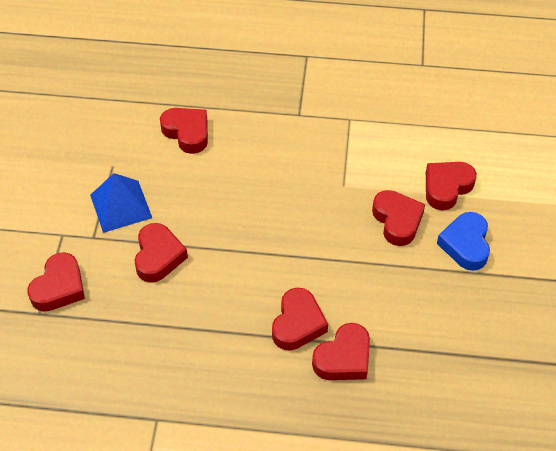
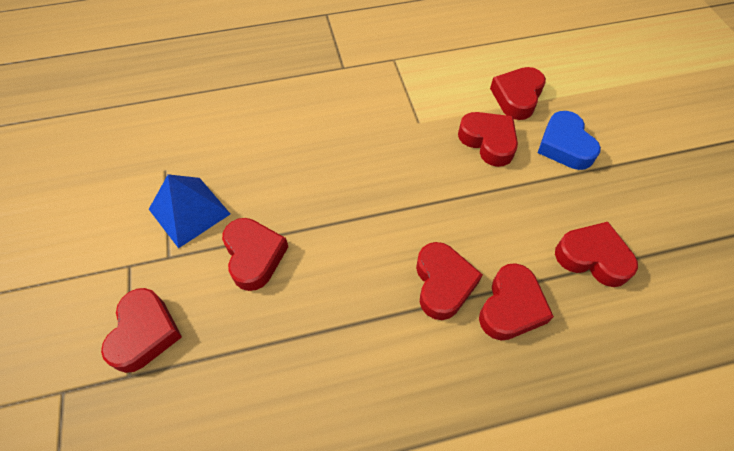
camera: 20 degrees left, 5 degrees up
red heart [160,108,208,154] -> red heart moved to [555,222,638,287]

